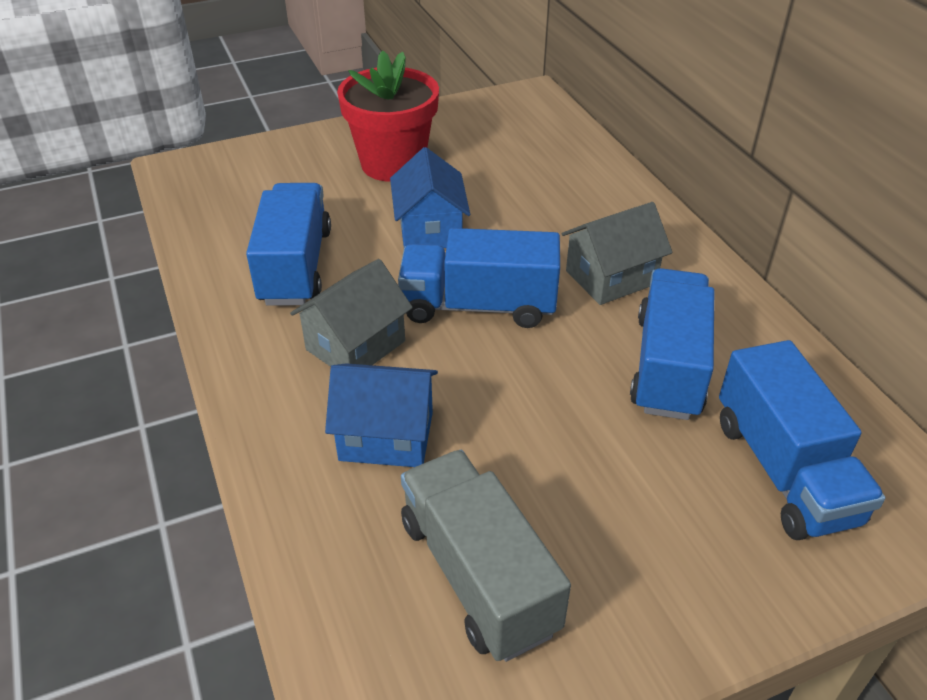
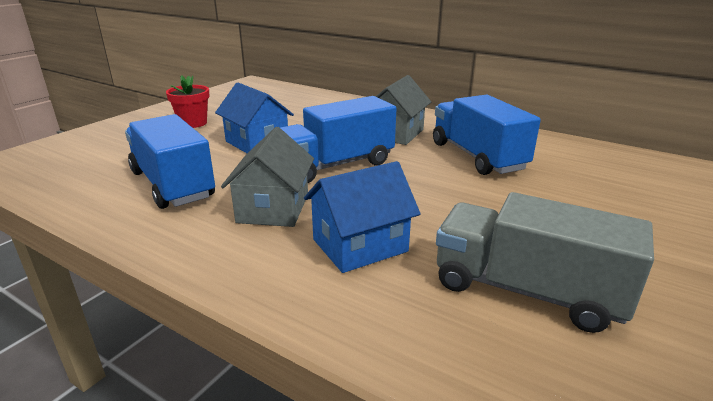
camera: 35 degrees left, 15 degrees down
red flower pot [337,50,439,182] -> red flower pot [166,75,210,128], size x0.55
blue truck [719,340,886,540] -> none

